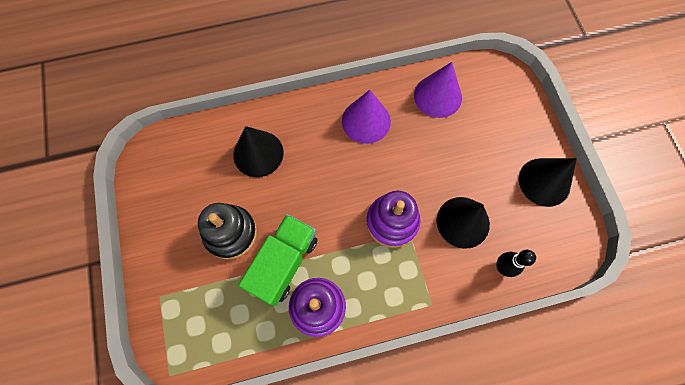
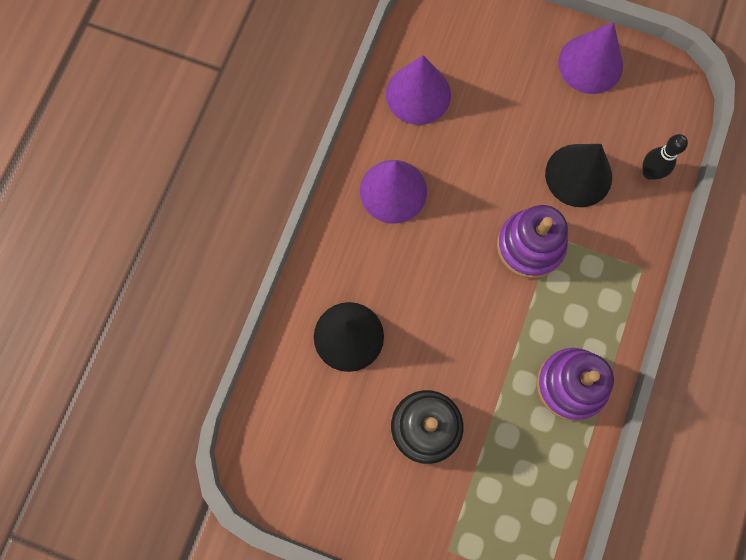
camera: 55 degrees left, 5 degrees up
green truck [238,214,317,306] -> none
black cone [519,158,577,207] -> purple cone [558,22,623,94]

